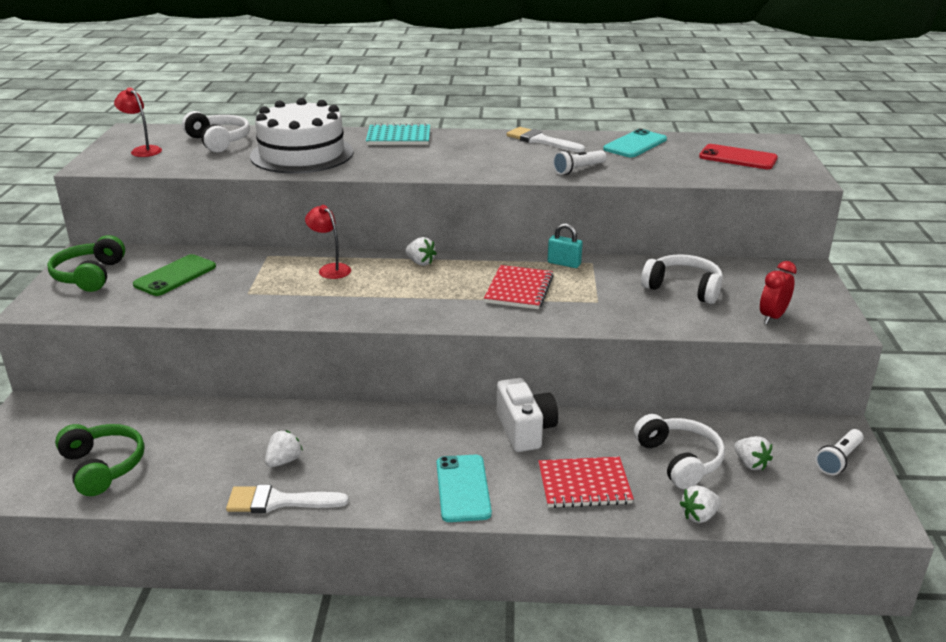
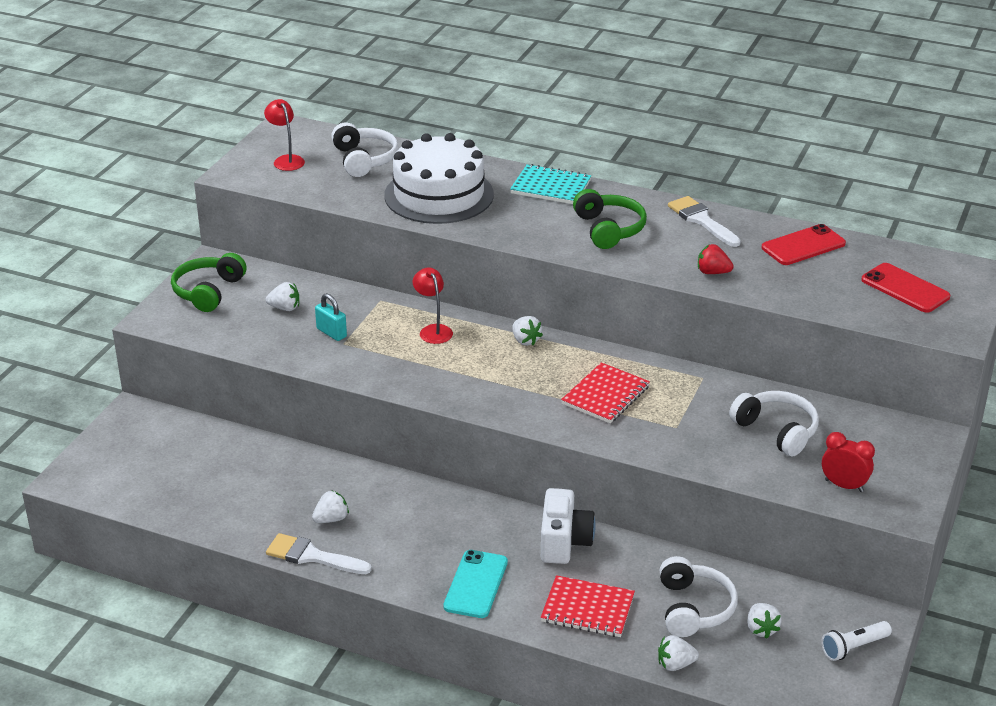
camera: 20 degrees right, 5 degrees up
green headphones [55,424,145,496] -> green headphones moved to [573,189,647,249]
green phone [133,254,216,296] -> white strawberry [266,282,299,311]
turquoise padlock [548,223,583,268] -> turquoise padlock moved to [315,293,347,341]
white flashlight [553,150,606,175] -> red strawberry [698,244,734,274]
turquoise phone [603,129,667,158] -> red phone [762,224,846,265]
red clock [760,261,797,324] -> red clock turned 60 degrees clockwise [822,432,875,492]

